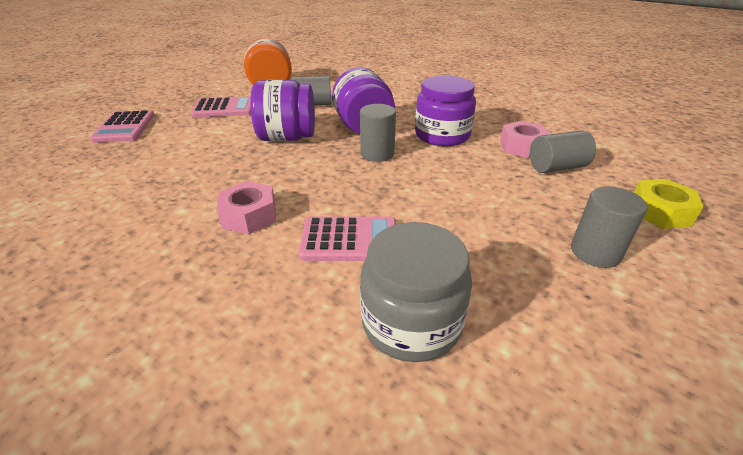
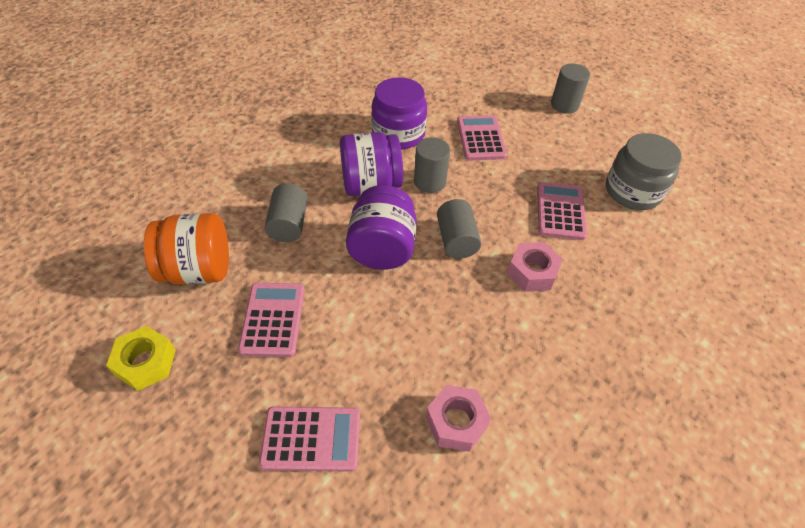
camera: 85 degrees left, 15 degrees up
pink nut [500,121,549,158] -> pink nut moved to [426,385,491,452]
grey cylinder [530,130,596,173] -> grey cylinder moved to [437,199,481,259]
yellow nut [634,179,703,229] -> yellow nut moved to [106,326,176,391]
none -> pink calculator [457,115,507,161]

